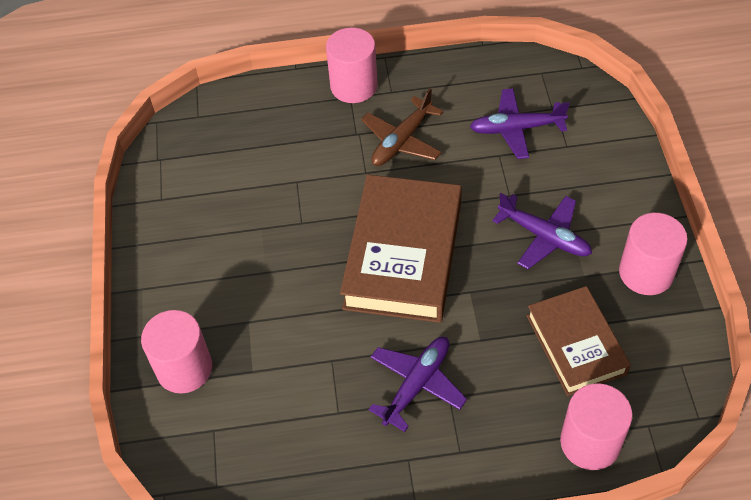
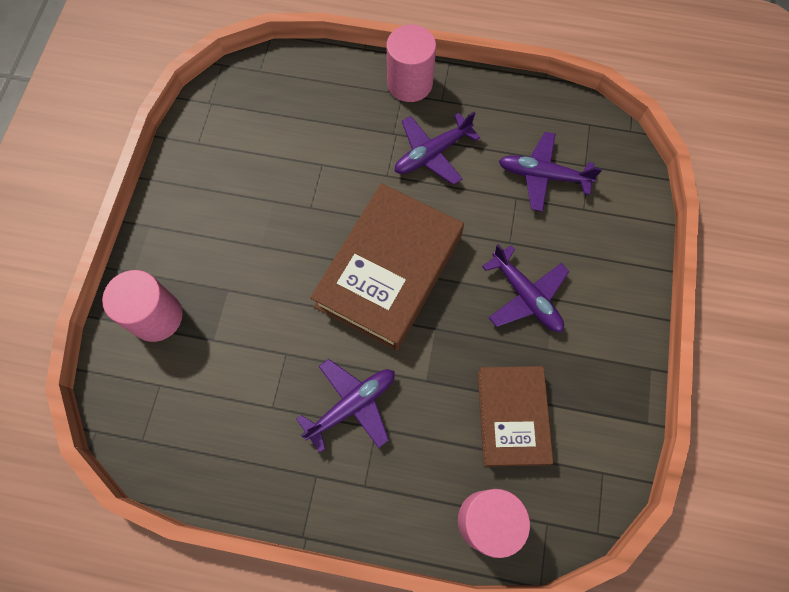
camera: 15 degrees right, 15 degrees up
brown plane [361,88,444,166] -> purple plane [394,112,480,185]
pink cylinder [619,213,688,295] -> none

